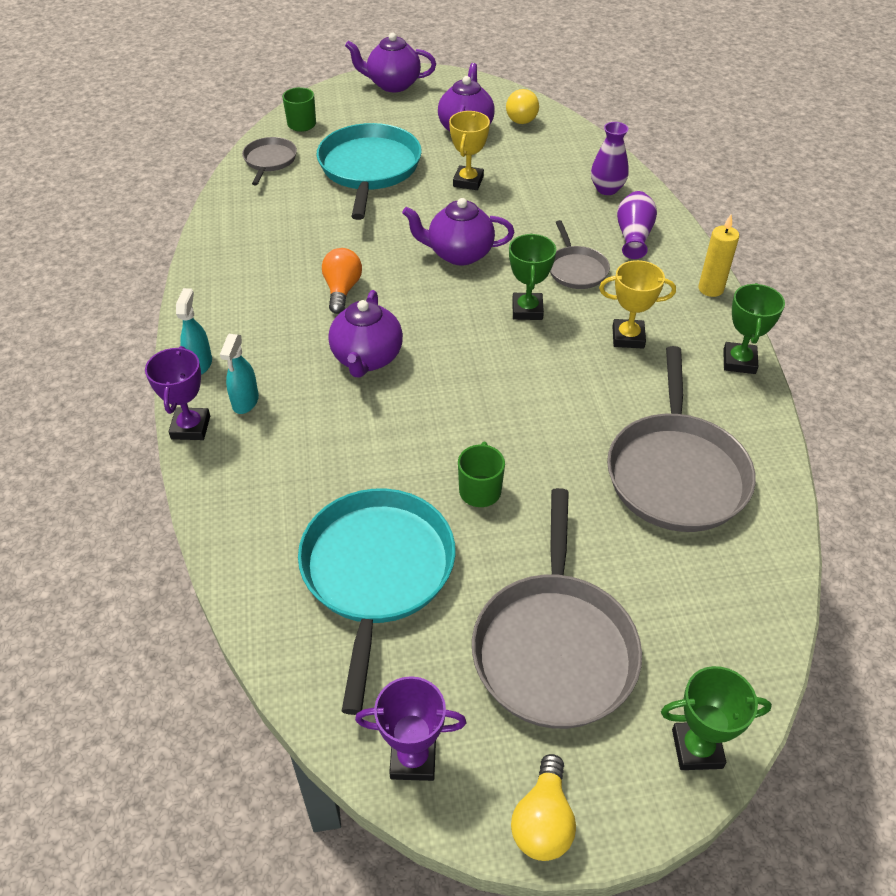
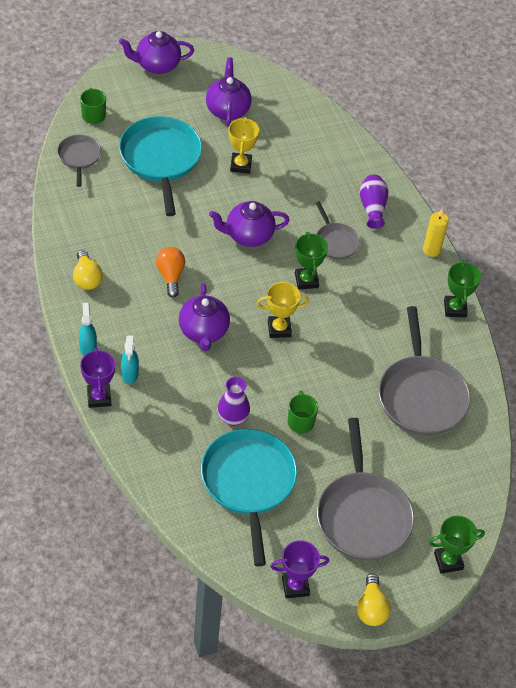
camera: 15 degrees left, 5 degrees up
yellow light bulb [506,89,539,124] -> yellow light bulb moved to [73,250,103,290]
purple vase [591,122,629,195] -> purple vase moved to [217,377,250,426]
yellow trophy [599,260,676,349] -> yellow trophy moved to [257,282,309,338]

